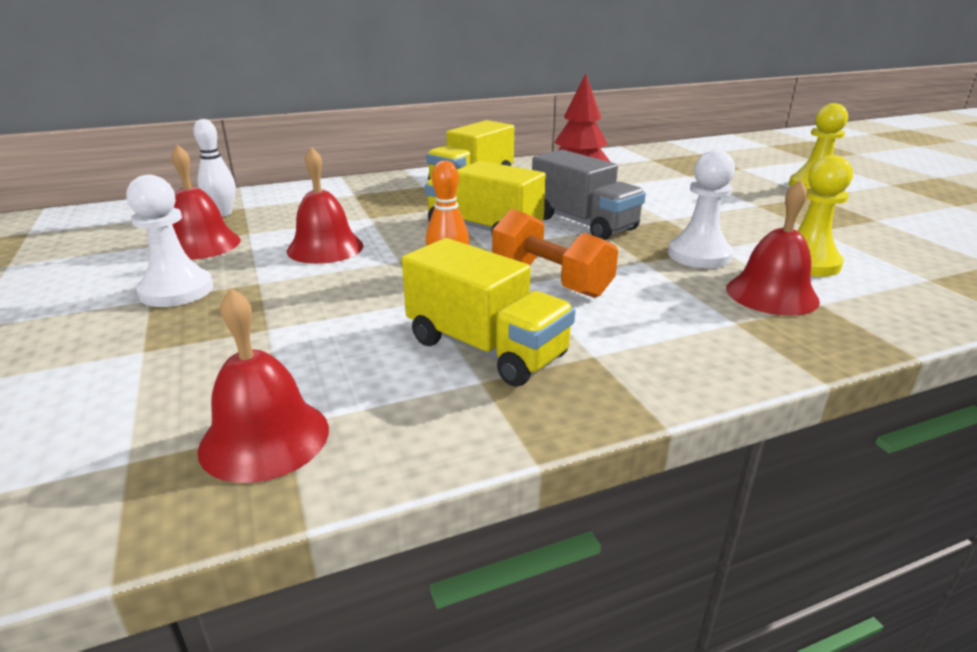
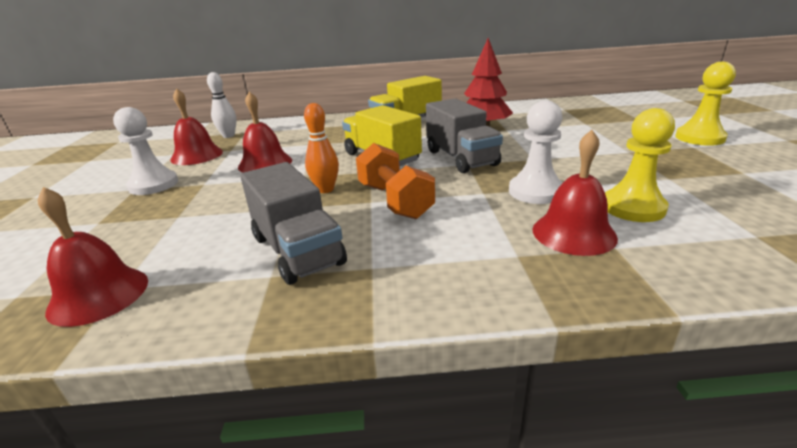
camera: 20 degrees right, 0 degrees up
yellow truck [402,238,575,387] -> grey truck [240,162,347,285]

